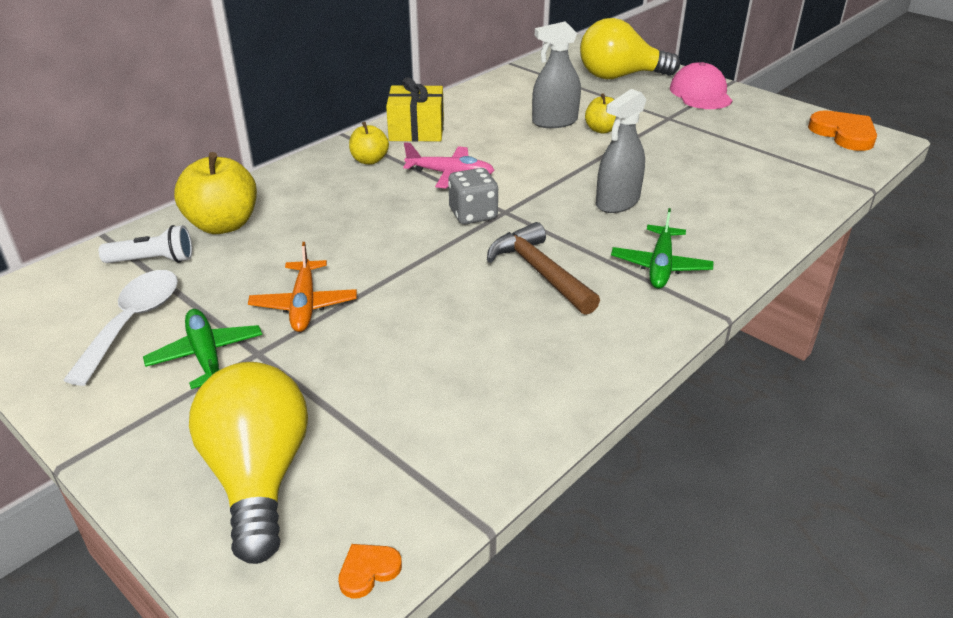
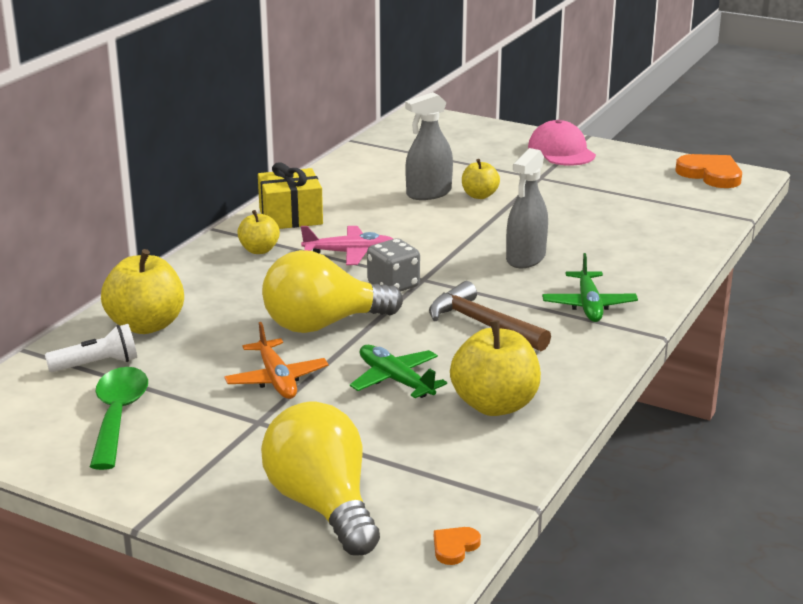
camera: 15 degrees left, 10 degrees down
white spoon [63,270,178,386] -> green spoon [90,367,148,470]
green plane [143,309,262,389] -> green plane moved to [350,345,447,398]
yellow light bulb [580,18,680,79] -> yellow light bulb moved to [262,250,403,333]
none -> yellow apple [450,320,541,416]

